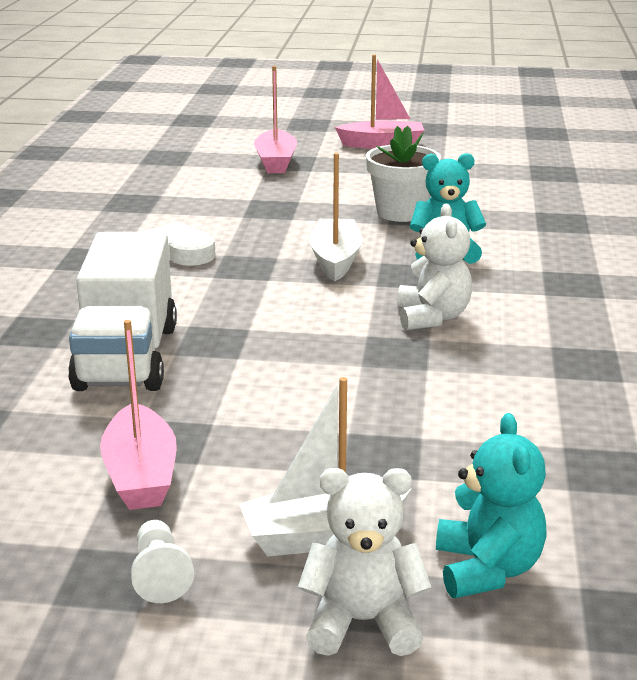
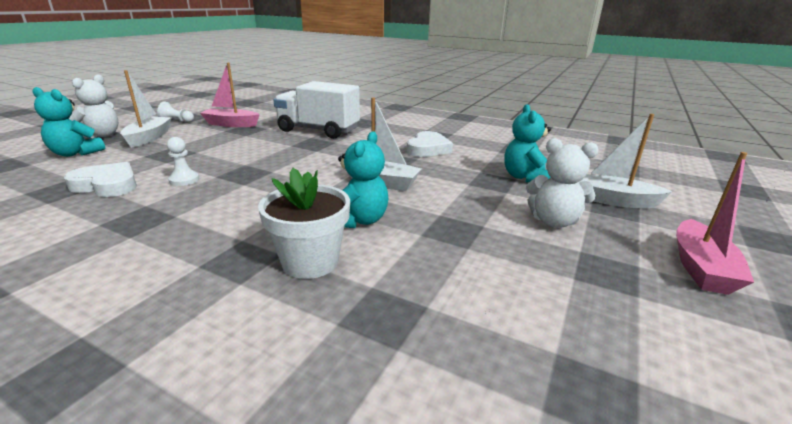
camera: 110 degrees right, 0 degrees up
pink boat [254,66,297,173] -> white boat [578,114,673,208]
white flower pot [366,126,441,222] -> white flower pot moved to [258,168,350,279]
white teddy bear [397,204,472,330] -> white teddy bear moved to [526,138,599,228]
none -> white heart [64,162,137,197]
none -> white pawn [167,137,199,186]
none -> turquoise teddy bear [504,104,551,183]

